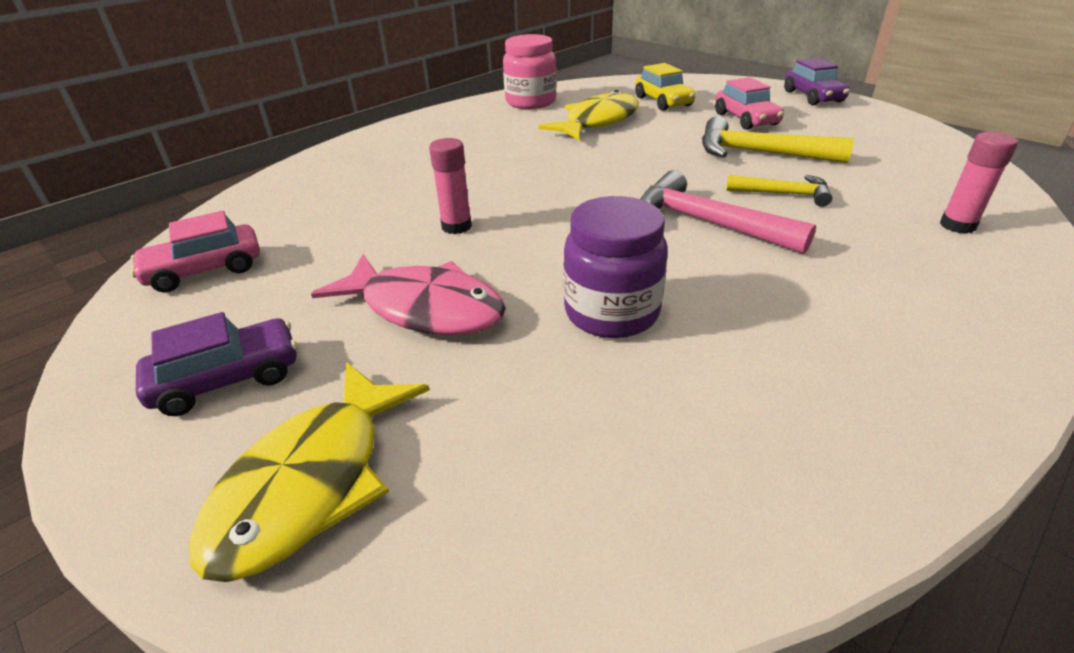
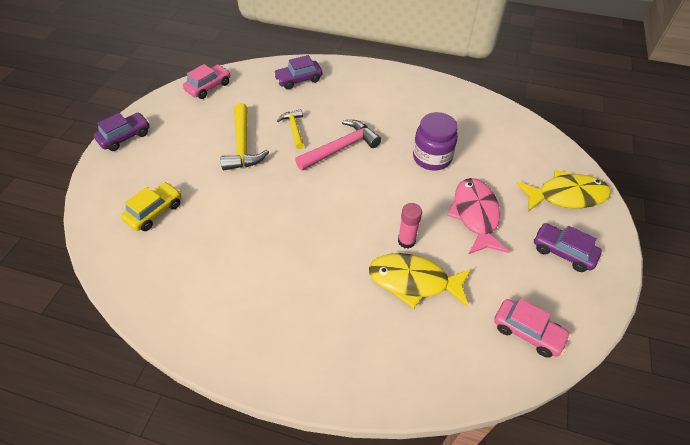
camera: 120 degrees left, 15 degrees up
pink jar [503,34,557,109] -> none
yellow fish [538,90,639,140] -> yellow fish moved to [369,253,472,309]
pink hammer [640,170,816,254] -> pink hammer turned 135 degrees counterclockwise [295,120,381,171]
pink car [715,77,784,130] -> pink car moved to [183,64,230,99]
pink glue stick [940,132,1018,234] -> purple car [273,55,322,90]

